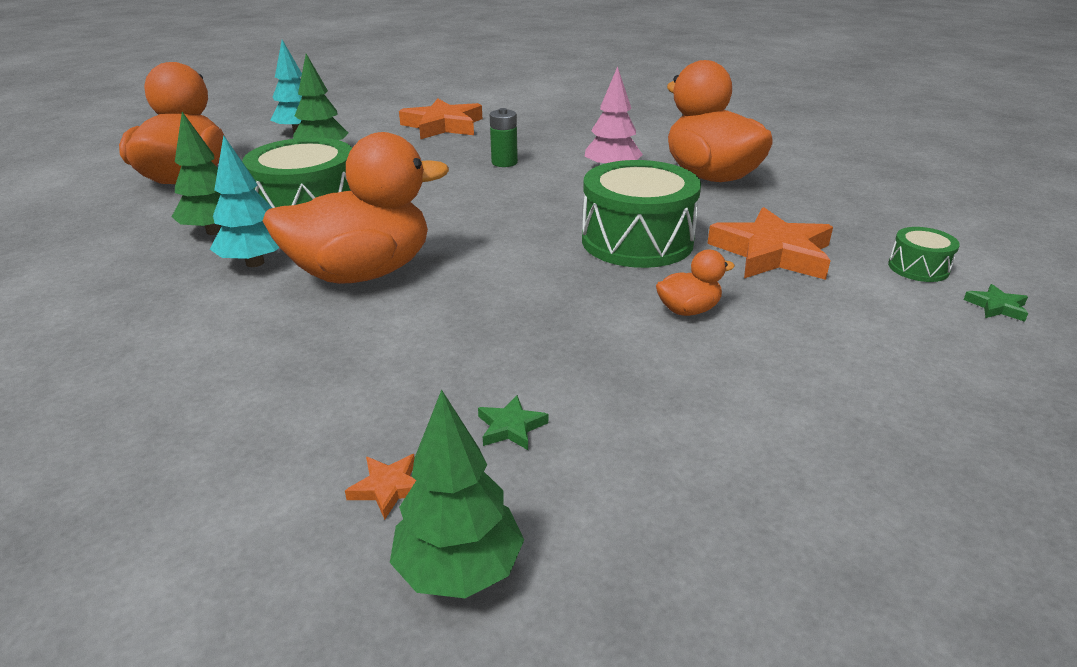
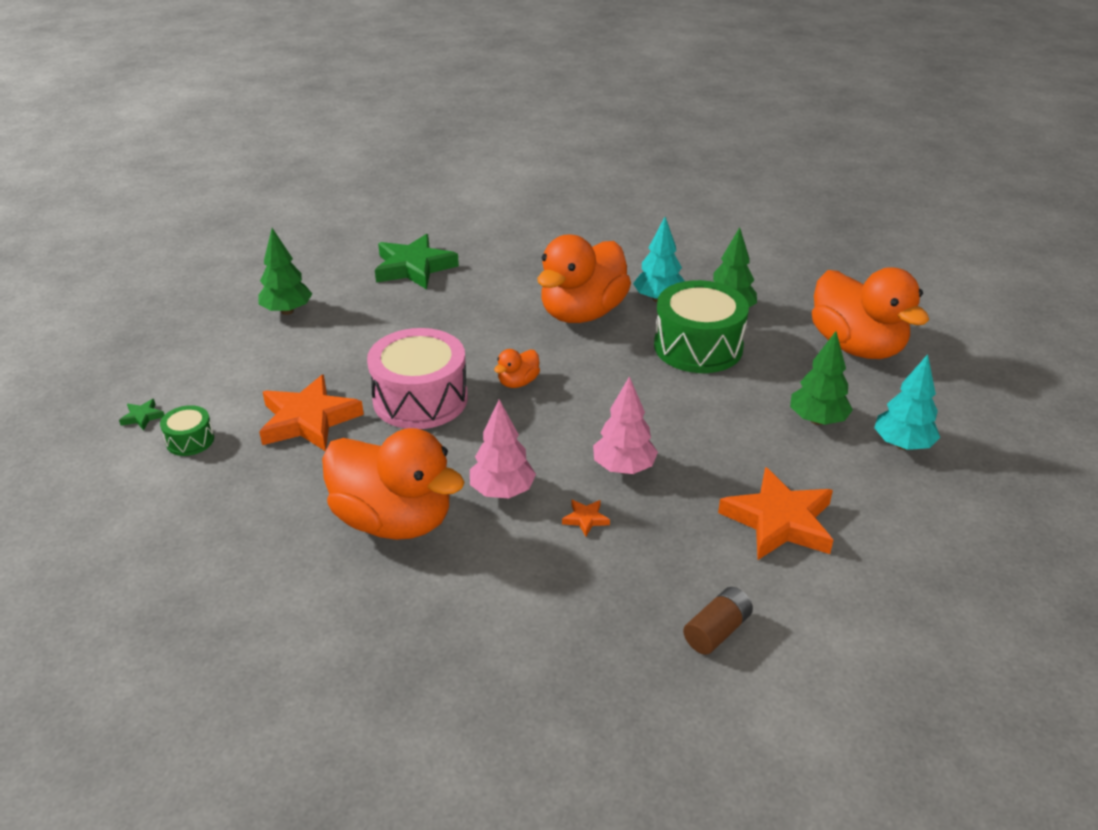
camera: 150 degrees right, 5 degrees up
orange star [345,454,416,520] -> orange star moved to [562,500,610,536]
green tree [390,389,524,598] -> green tree moved to [258,228,312,315]
green star [478,395,548,450] -> green star [375,234,459,290], size x2.44
green battery [490,108,518,167] -> pink tree [593,376,658,474]
green drum [582,160,701,268] -> pink drum [367,328,468,429]
orange duck [656,250,735,316] -> orange duck moved to [494,349,540,388]
none -> brown battery [683,587,753,655]

